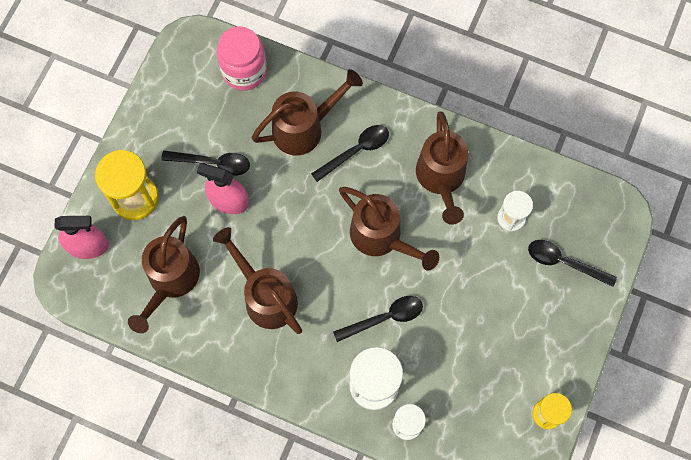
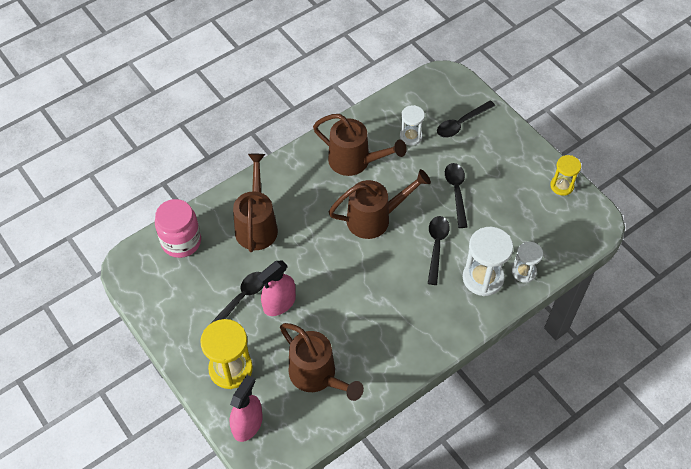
camera: 60 degrees left, 15 degrees down
brown watering can [213,227,302,334] -> none
black spoon [311,125,389,182] -> black spoon moved to [445,163,468,228]

